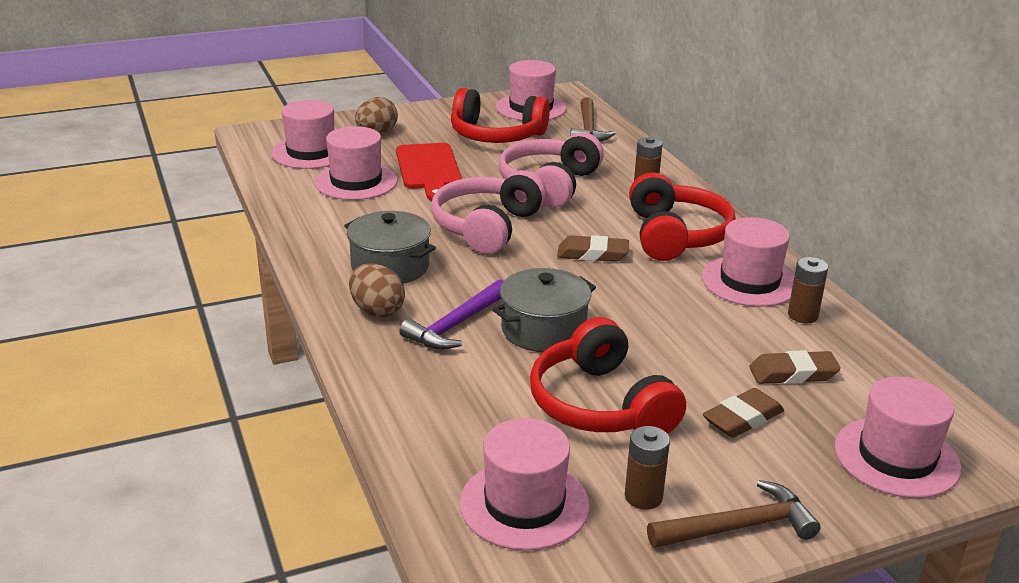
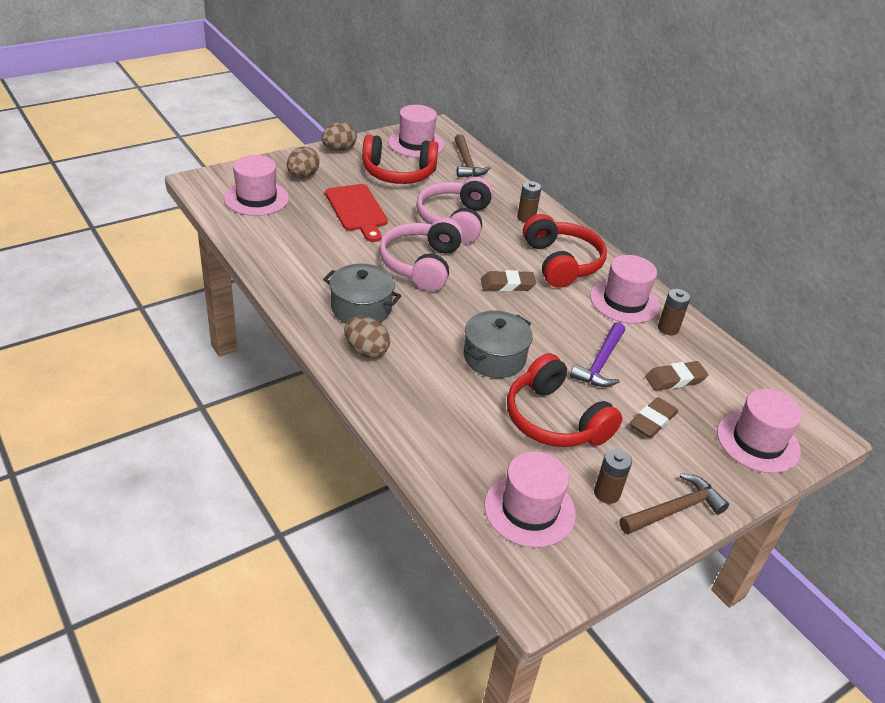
camera: 15 degrees left, 10 degrees up
pink hat [314,126,398,200] -> none
purple hammer [399,279,503,350] -> purple hammer moved to [570,322,625,387]
none -> brown egg [321,122,357,151]

